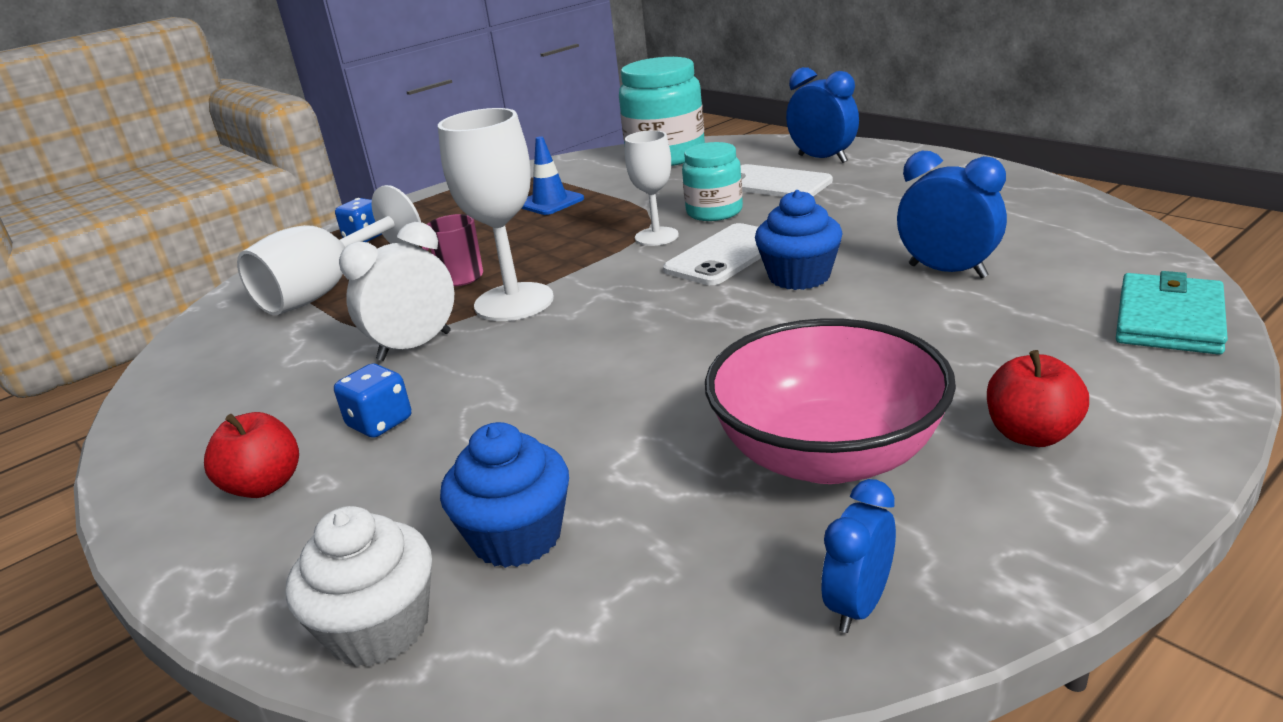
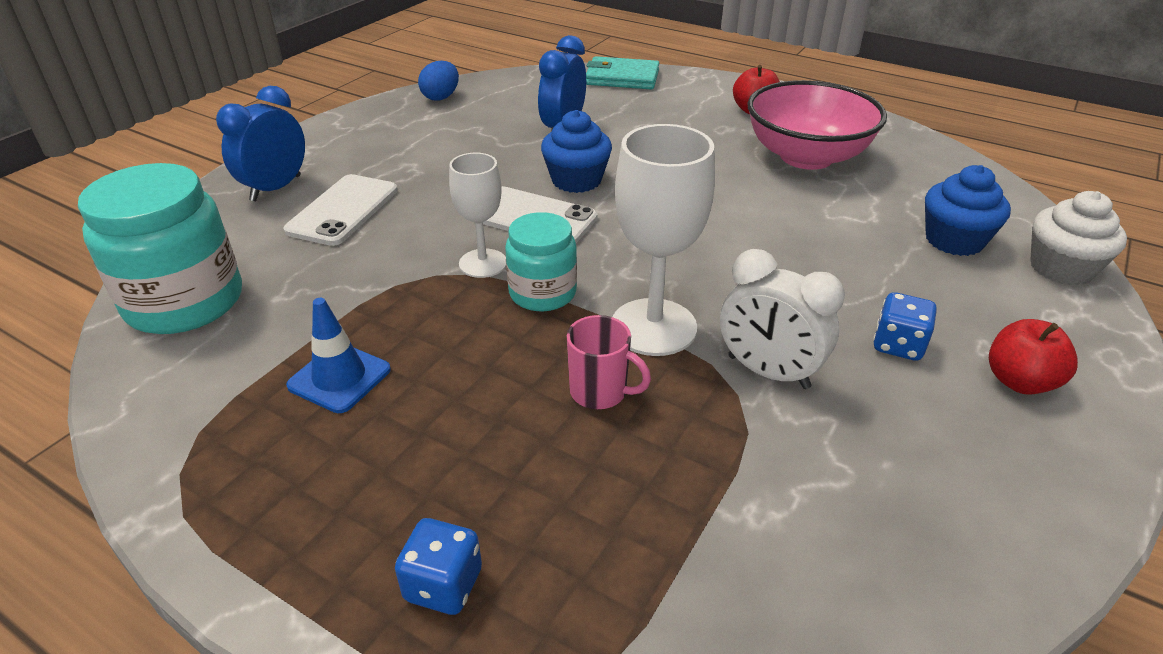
camera: 110 degrees left, 10 degrees up
white goblet [237,185,421,315] -> none
turquoise jar [682,142,743,221] -> turquoise jar moved to [505,212,577,311]
blue clock [821,479,896,633] -> none
none -> blue egg [418,61,459,101]

